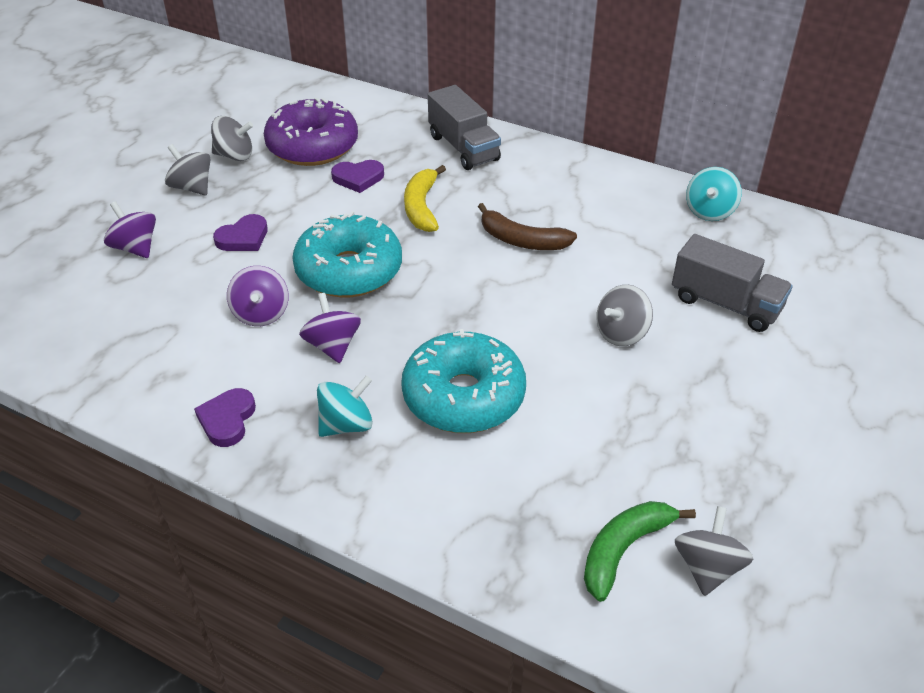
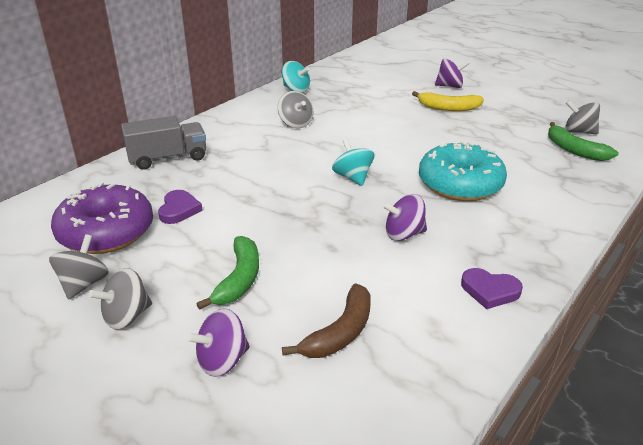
camera: 80 degrees left, 10 degrees down
purple heart [213,214,268,251] -> green banana [196,236,259,310]
purple spinning top [227,266,289,326] -> purple spinning top moved to [435,59,470,88]
turquoise donut [292,211,402,298] -> none
turquoise spinning top [317,375,373,437] -> turquoise spinning top moved to [332,138,374,186]
yellow banana [404,165,446,232] -> yellow banana moved to [412,91,484,111]
brown banana [478,203,577,250] -> brown banana moved to [282,283,371,358]
grey spinning top [596,285,653,346] -> grey spinning top moved to [278,91,313,128]
grey truck [672,234,793,332] -> none

